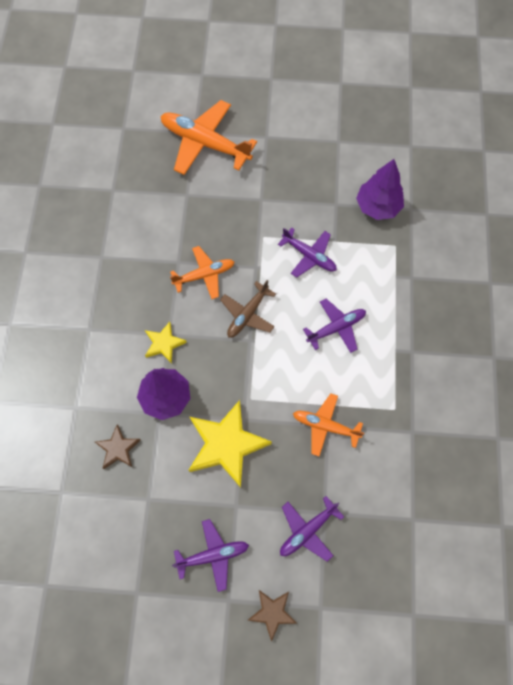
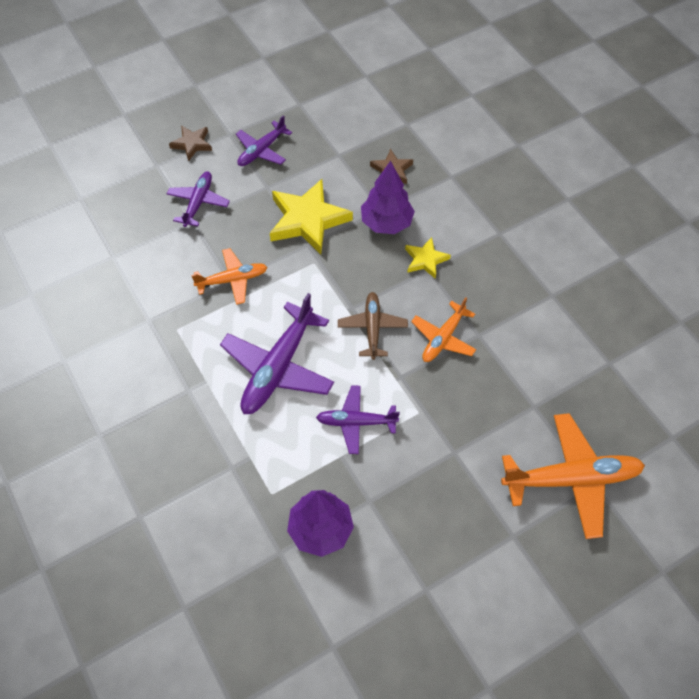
camera: 145 degrees right, 10 degrees down
purple plane [303,299,366,353] -> purple plane [220,293,334,414], size x1.69

